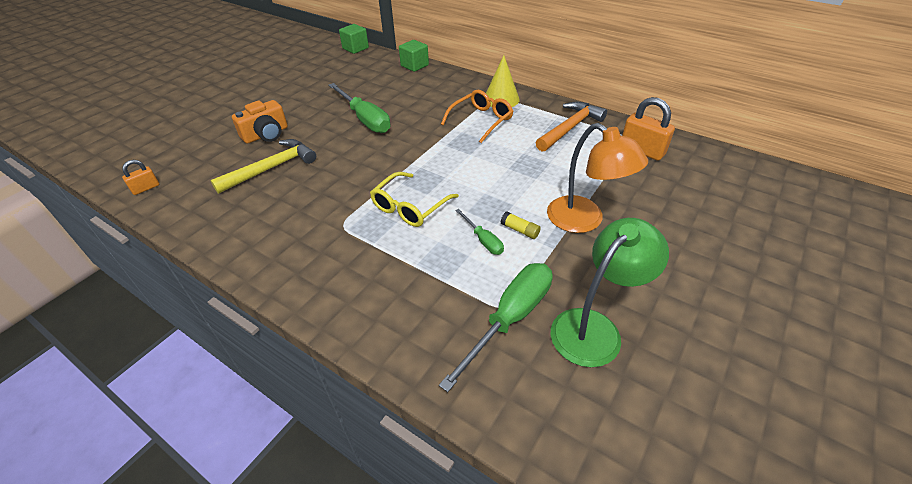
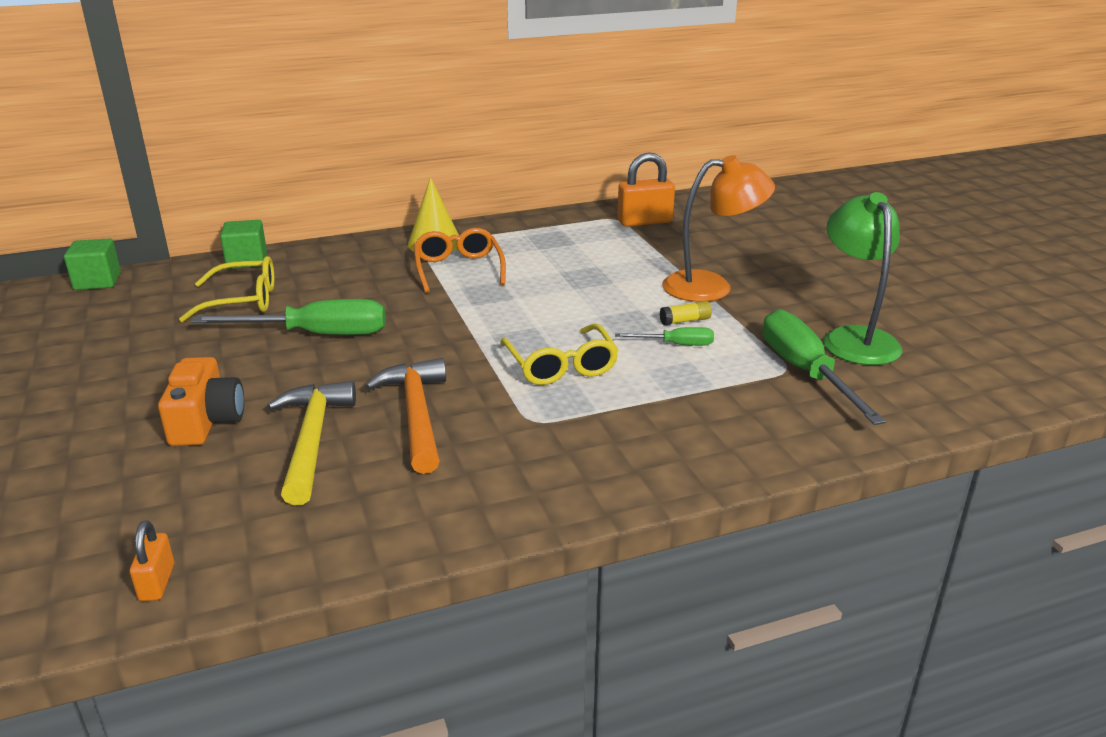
camera: 55 degrees left, 15 degrees down
orange hammer [536,102,607,152] -> orange hammer moved to [365,358,446,474]
none -> yellow glasses [179,256,274,322]

